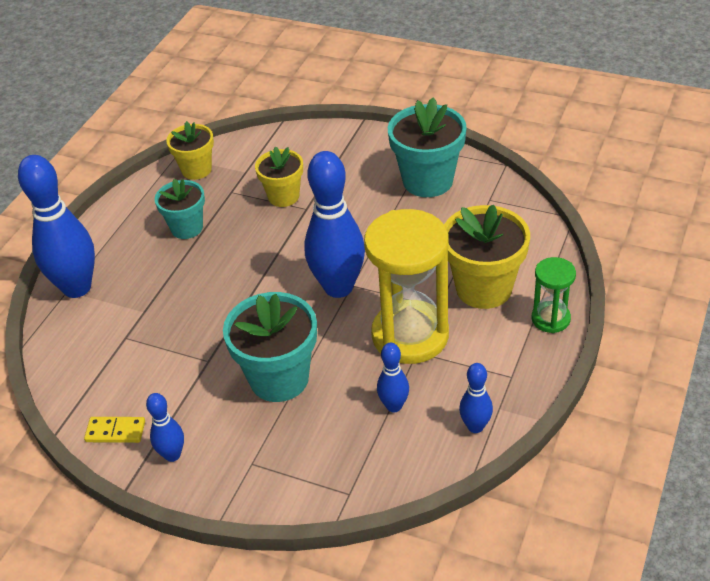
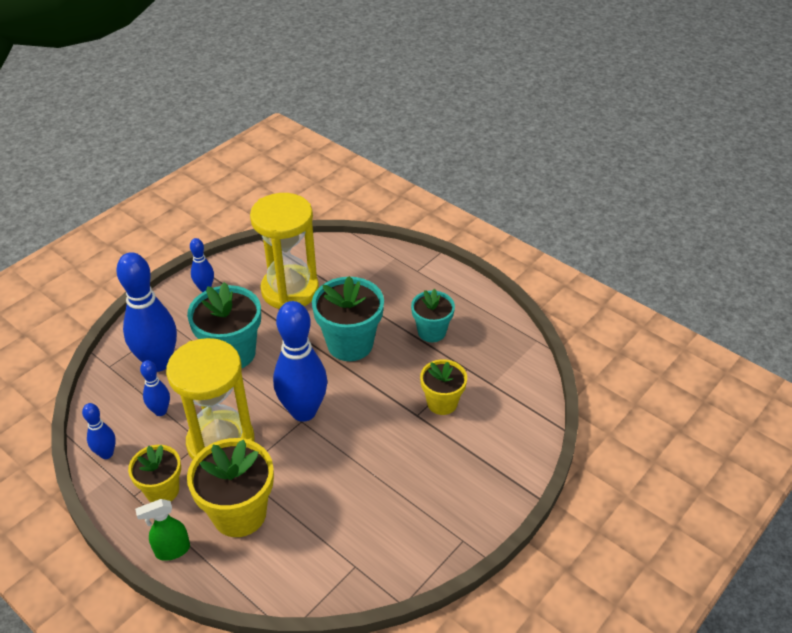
camera: 105 degrees right, 0 degrees up
blue bowling pin [18,155,95,298] -> blue bowling pin moved to [116,252,177,372]
yellow domino [84,417,145,443] -> none
yellow flower pot [166,121,214,180] -> yellow flower pot moved to [128,445,181,502]
turquoise flower pot [388,97,467,197] -> turquoise flower pot moved to [312,276,384,361]
green hourglass [532,257,576,333] -> green spray bottle [135,499,190,561]
none -> yellow hourglass [250,193,319,309]

